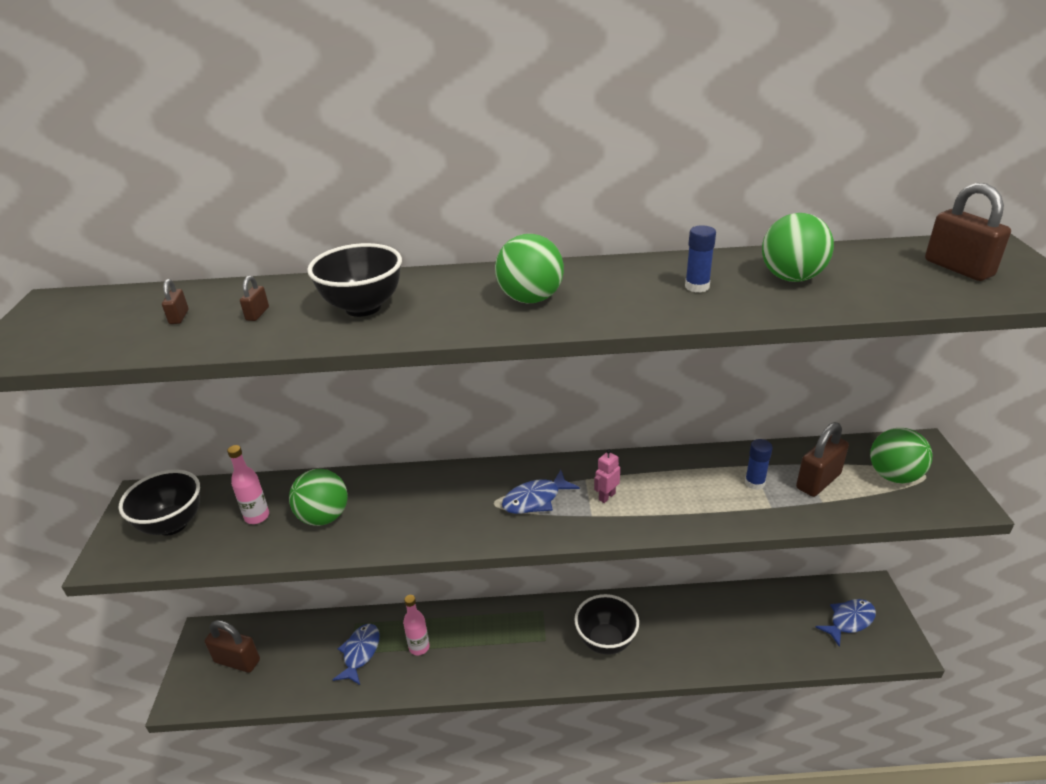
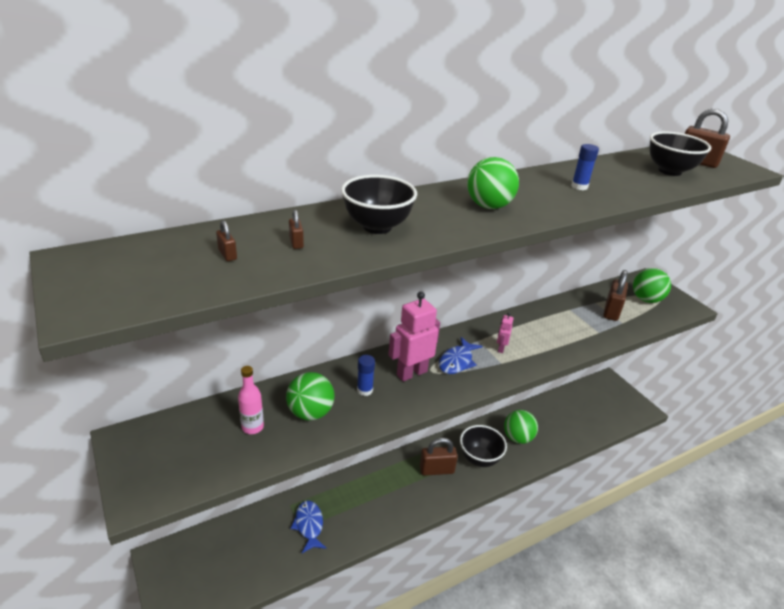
camera: 30 degrees left, 0 degrees up
black bowl [119,470,200,536] -> black bowl moved to [650,132,711,176]
brown padlock [205,620,260,673] -> brown padlock moved to [420,438,458,476]
pink bottle [403,595,430,655] -> none
blue glue stick [745,439,773,490] -> blue glue stick moved to [357,355,375,396]
green ball [762,213,834,282] -> green ball moved to [504,410,538,444]
blue fish [816,599,876,647] -> none
none -> pink robot [388,291,440,381]

